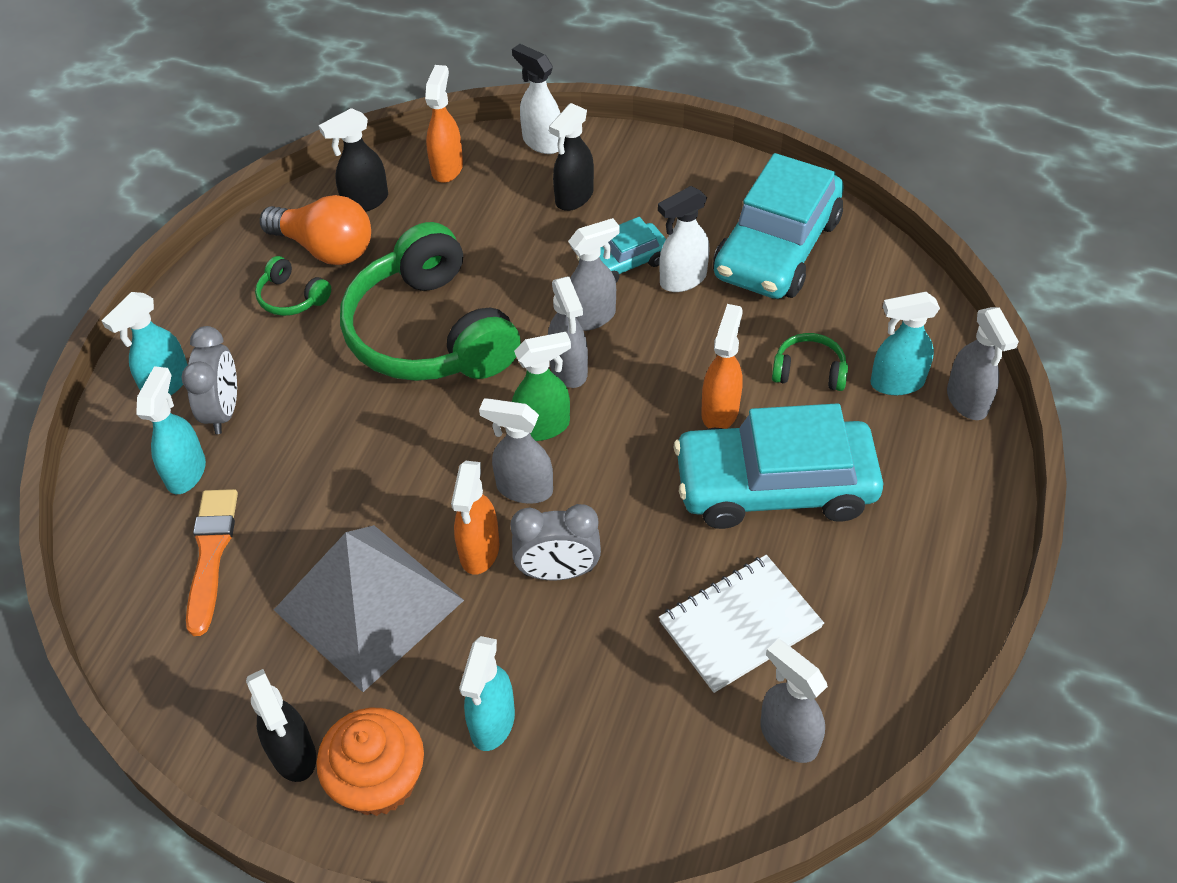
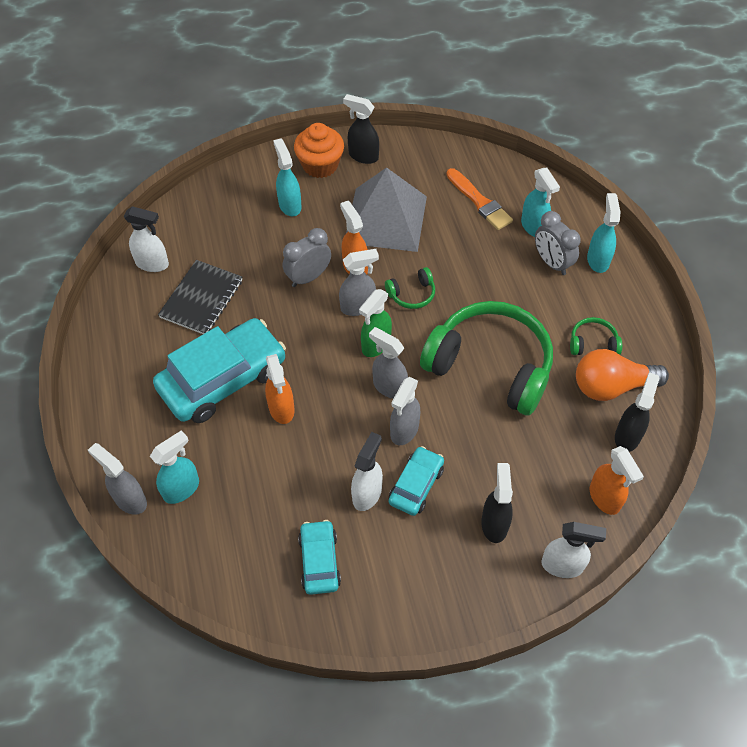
camera: 145 degrees right, 5 degrees up
white notebook [659,555,824,693] -> black notebook [158,260,242,334]
turquoise car [713,153,844,299] -> turquoise car [298,520,341,595], size x0.52
grey spray bottle [760,639,828,763] -> white spray bottle [123,206,169,272]
green headphones [772,333,848,391] -> green headphones moved to [385,267,435,309]

